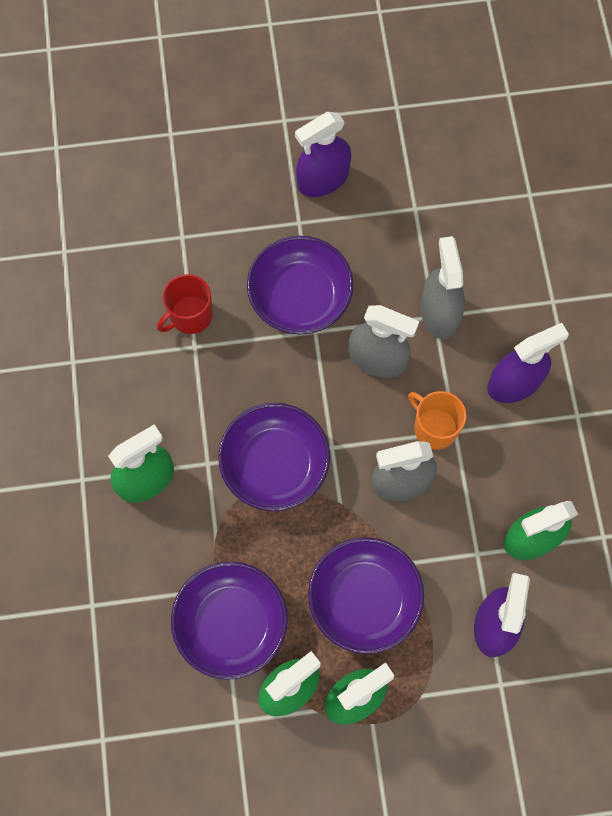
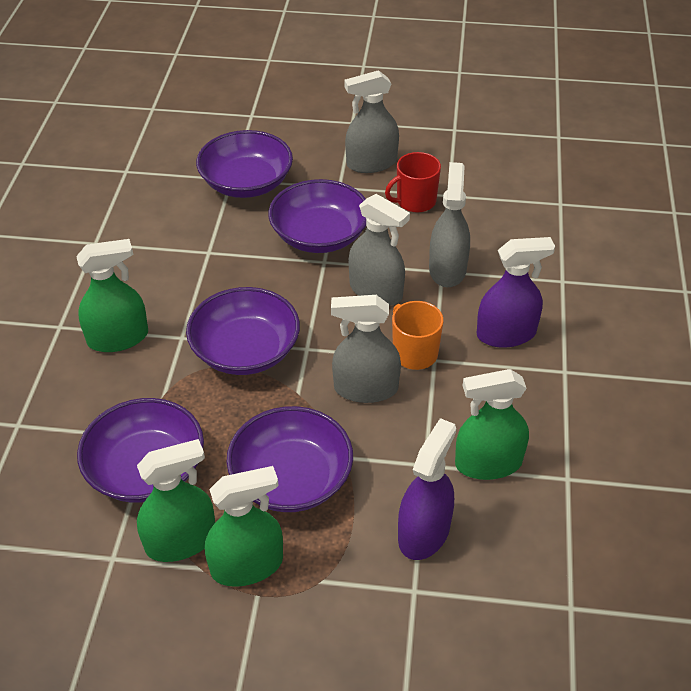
camera: 15 degrees right, 25 degrees down
red mug [157,274,213,334] -> red mug moved to [385,152,441,213]
purple spray bottle [295,112,351,197] -> grey spray bottle [344,70,399,173]
none -> purple bowl [196,130,293,198]

